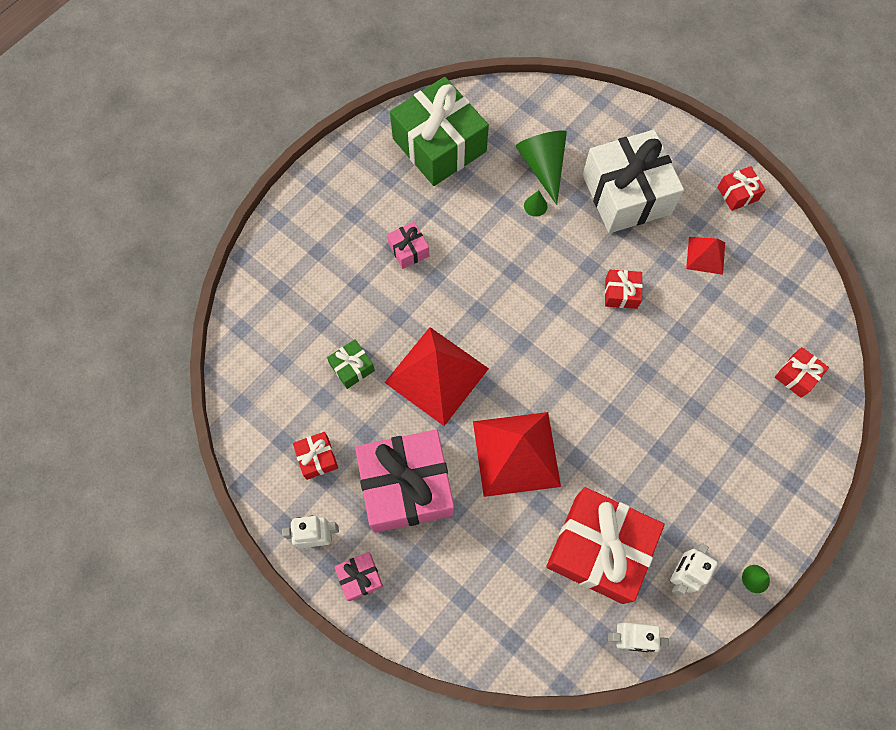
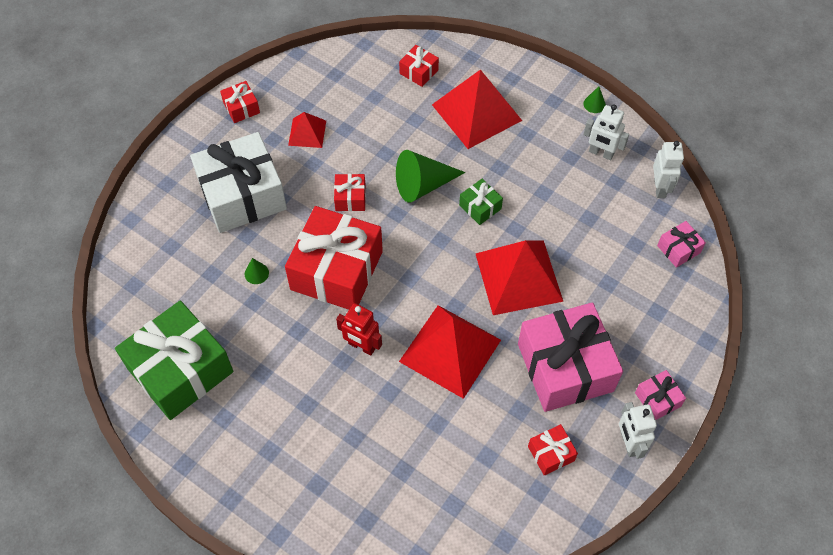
camera: 95 degrees left, 10 degrees down
green gift [327,339,375,389] -> green gift moved to [459,179,503,225]
pink gift [387,222,429,269] -> pink gift moved to [657,221,706,268]
green cone [516,131,567,205] -> green cone moved to [396,150,465,203]
red gift [546,487,664,604] -> red gift moved to [285,206,383,310]
none -> red robot [336,303,382,355]
none -> red pyramid [432,69,522,149]

